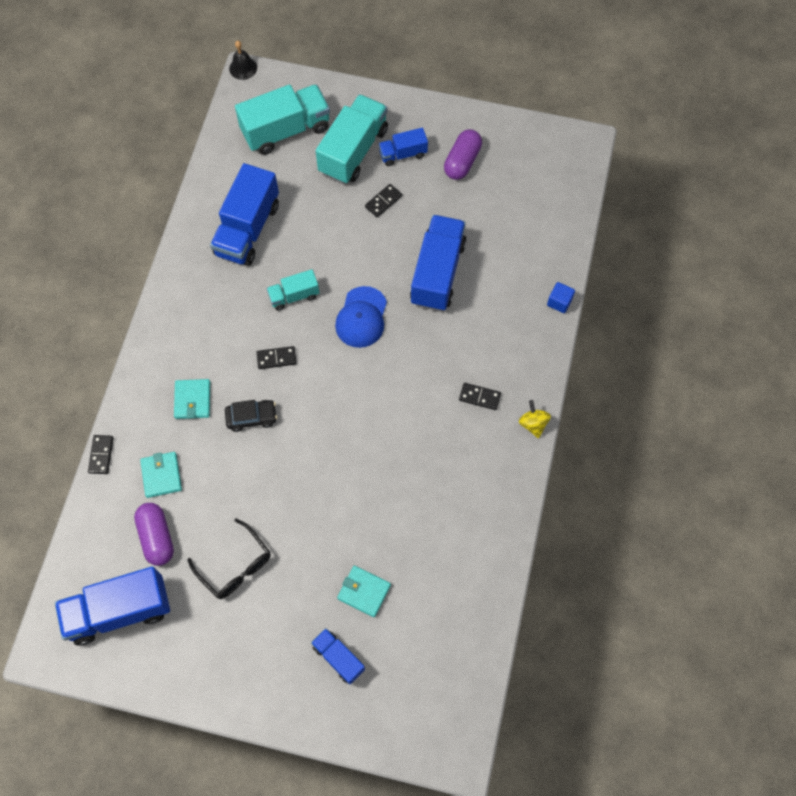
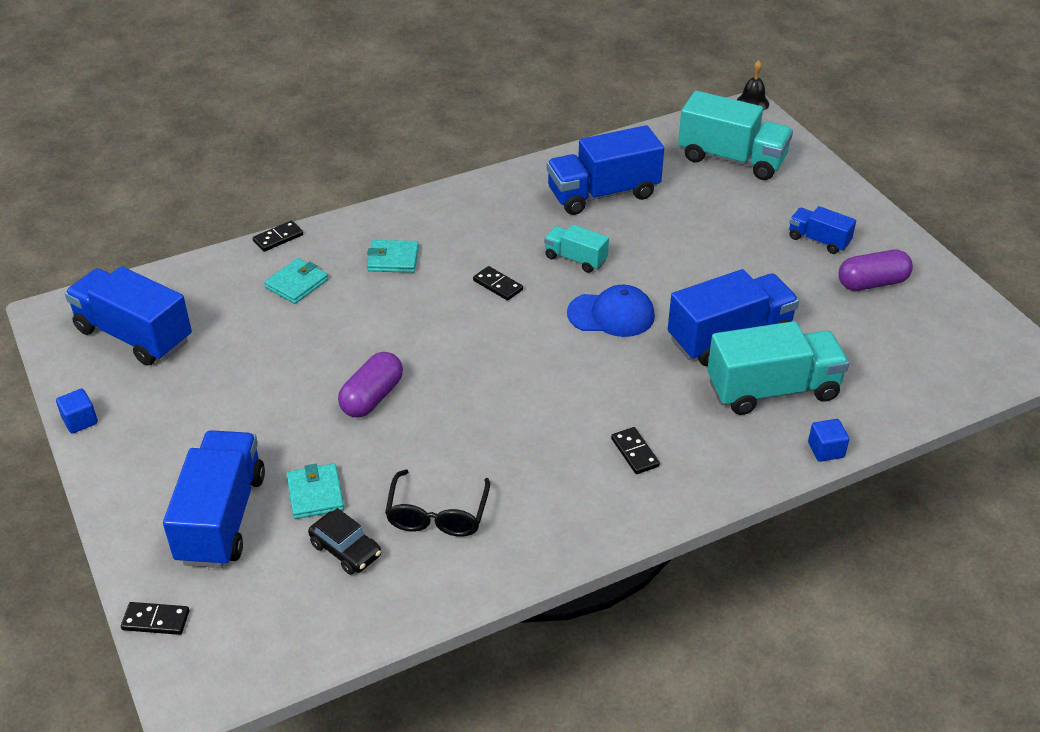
camera: 50 degrees right, 25 degrees down
purple capsule [134,503,174,566] -> purple capsule moved to [338,352,403,417]
turquoise wallet [174,379,210,419] -> turquoise wallet turned 45 degrees clockwise [367,240,419,273]
black glasses [187,518,271,599] -> black glasses moved to [385,470,490,537]
black car [225,400,277,432] -> black car moved to [308,508,381,575]
blue truck [311,628,365,684] -> blue truck [163,430,265,568], size x1.88
turquoise truck [316,94,388,184] -> turquoise truck moved to [707,321,849,415]
blue cap [335,286,387,348] -> blue cap turned 150 degrees counterclockwise [567,285,655,337]
black domino [365,184,402,217] -> black domino moved to [121,602,189,635]
yellow spinning top [519,400,551,438] -> none
none -> blue cube [56,389,98,434]

